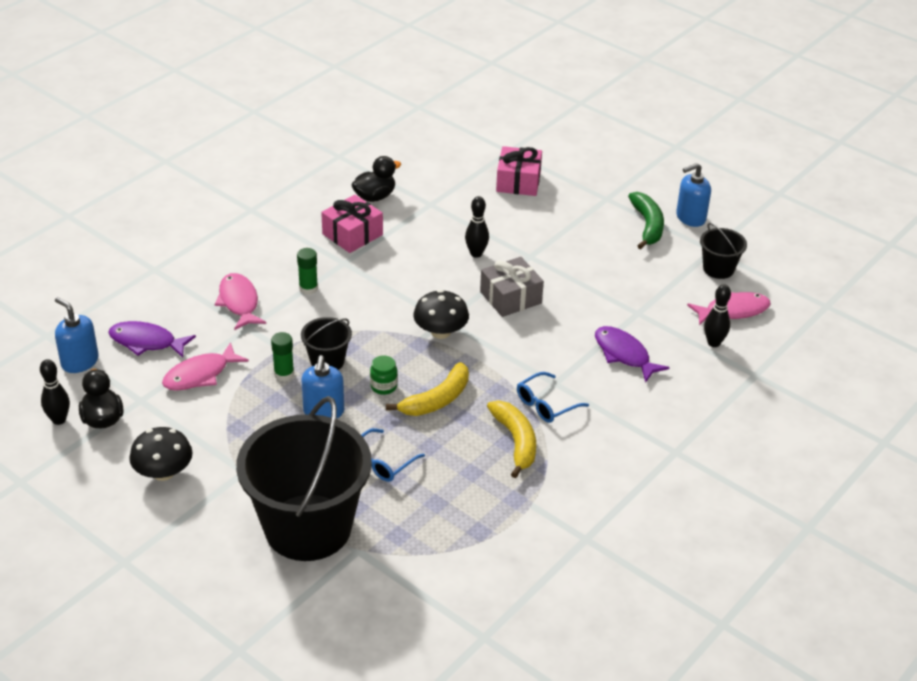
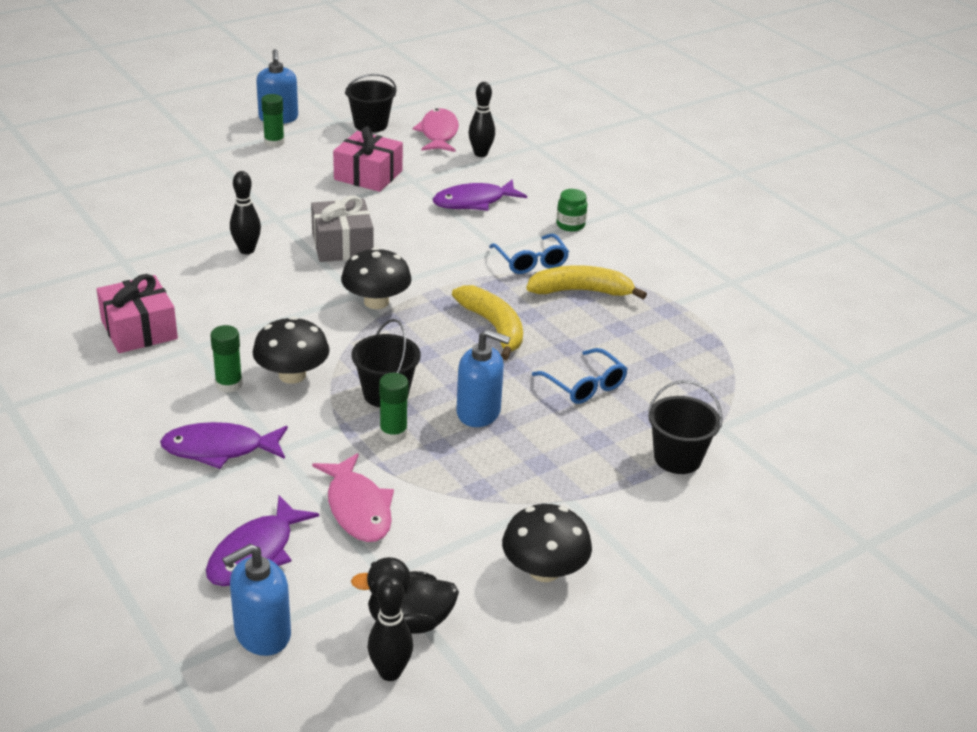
camera: 75 degrees left, 5 degrees down
pink fish [215,273,266,330] -> purple fish [160,422,288,469]
black bucket [236,396,372,561] -> black bucket [648,380,723,474], size x0.44
black duck [352,156,401,202] -> none
green jar [370,356,398,395] -> green jar moved to [556,189,588,232]
pink gift [496,146,542,196] -> pink gift moved to [333,126,403,192]
green banana [628,192,664,249] -> green glue stick [261,94,285,147]
none -> black mushroom [253,316,329,384]

